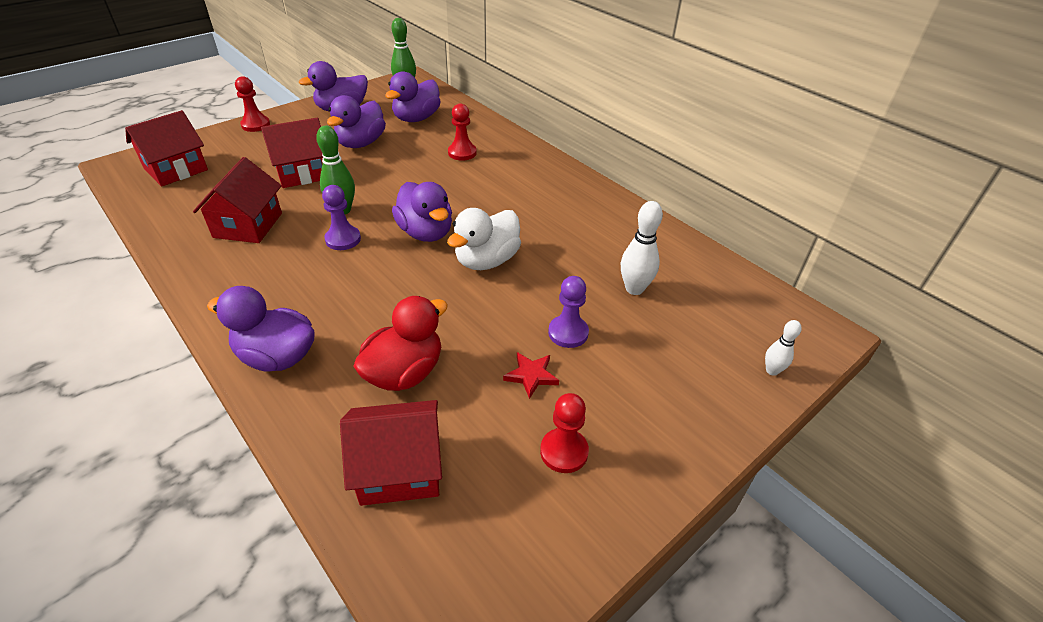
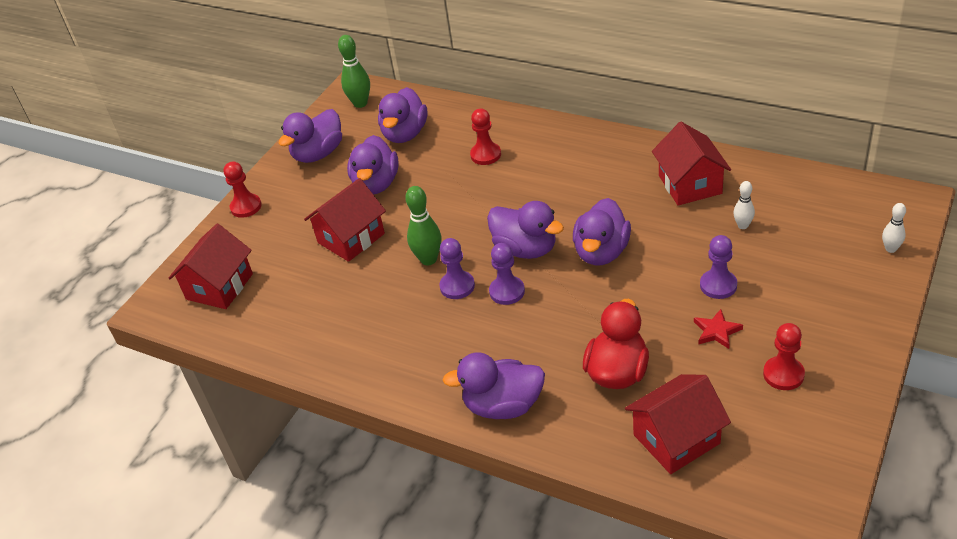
camera: 15 degrees left, 0 degrees up
red house [193,157,282,243] -> red house moved to [652,122,731,206]
white duck [447,208,521,270] -> purple duck [573,198,631,265]
white bowling pin [621,201,663,295] -> white bowling pin [733,181,755,229], size x0.60
none -> purple pawn [489,243,525,305]

